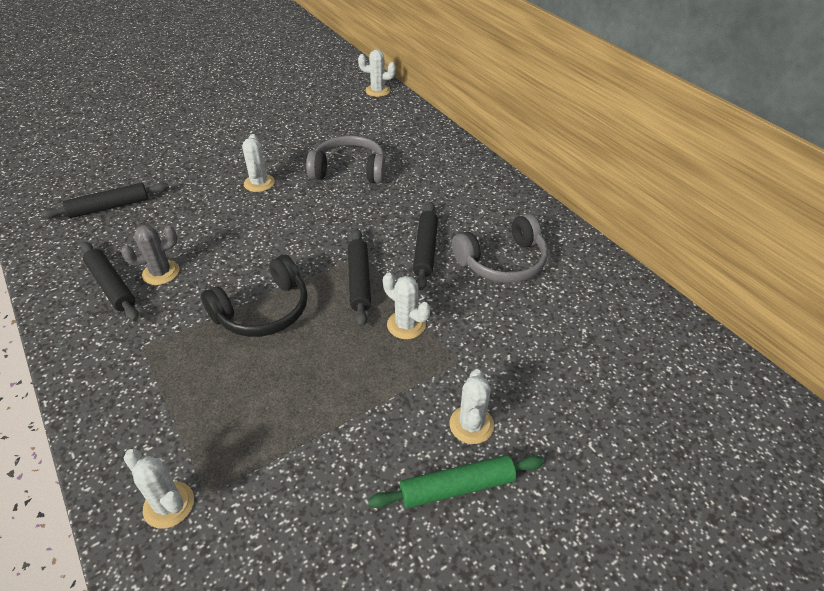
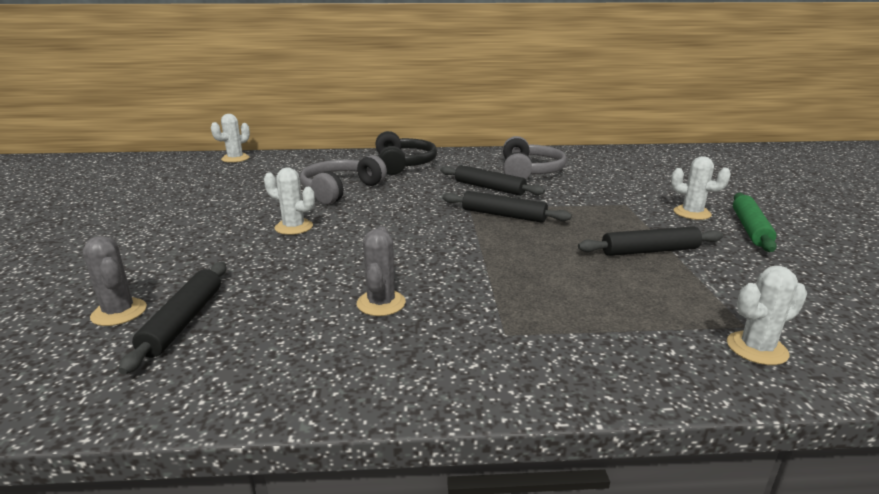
camera: 60 degrees left, 20 degrees down
black rolling pin [81,242,139,321] -> black rolling pin moved to [578,226,723,256]
black headphones [201,254,308,337] -> black headphones moved to [375,131,437,175]
white cactus [383,273,431,339] -> none
none -> grey cactus [83,236,147,326]

